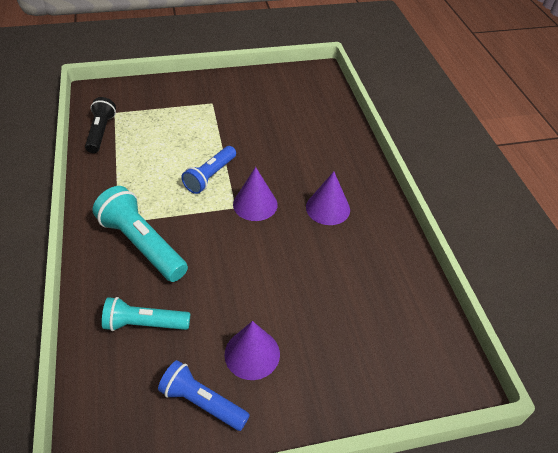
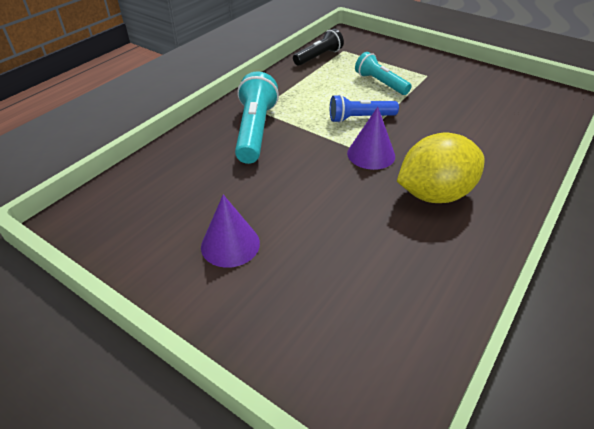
camera: 50 degrees right, 5 degrees down
turquoise flashlight [102,297,190,331] -> turquoise flashlight moved to [355,52,412,95]
blue flashlight [158,360,250,431] -> none
purple cone [306,172,350,225] -> yellow lemon [397,133,485,203]

